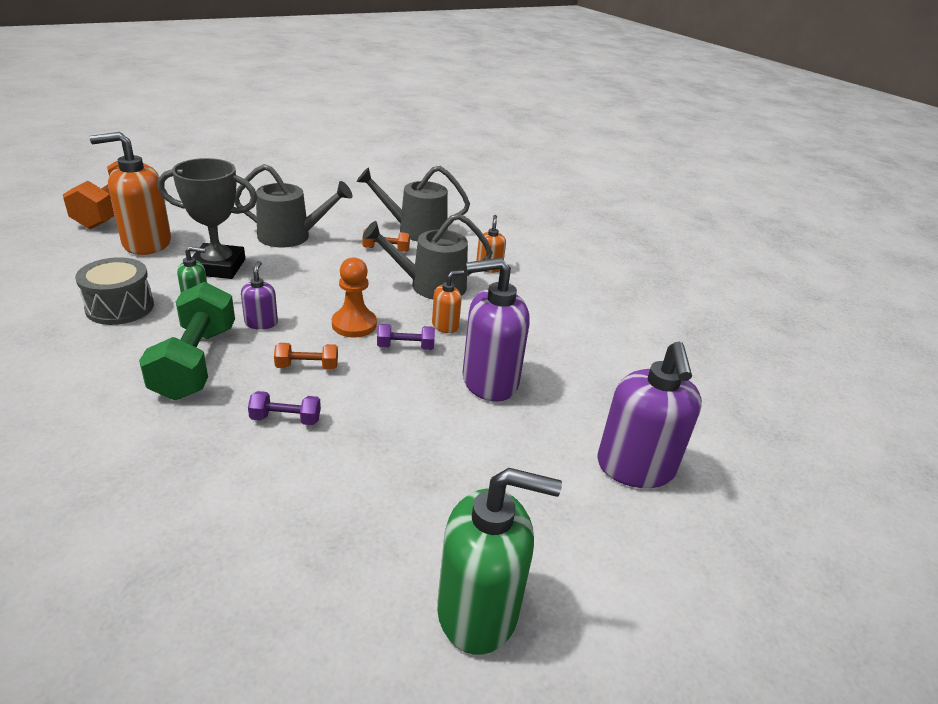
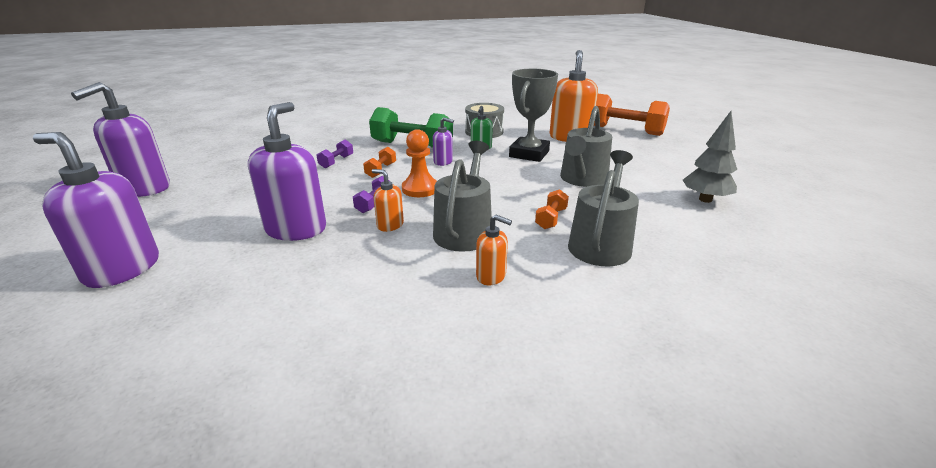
camera: 115 degrees right, 5 degrees down
orange soap dispenser [432,270,464,333] -> orange soap dispenser turned 135 degrees clockwise [372,169,404,232]
green soap dispenser [437,468,562,655] -> purple soap dispenser [71,82,170,197]
none -> grey tree [683,111,737,203]

